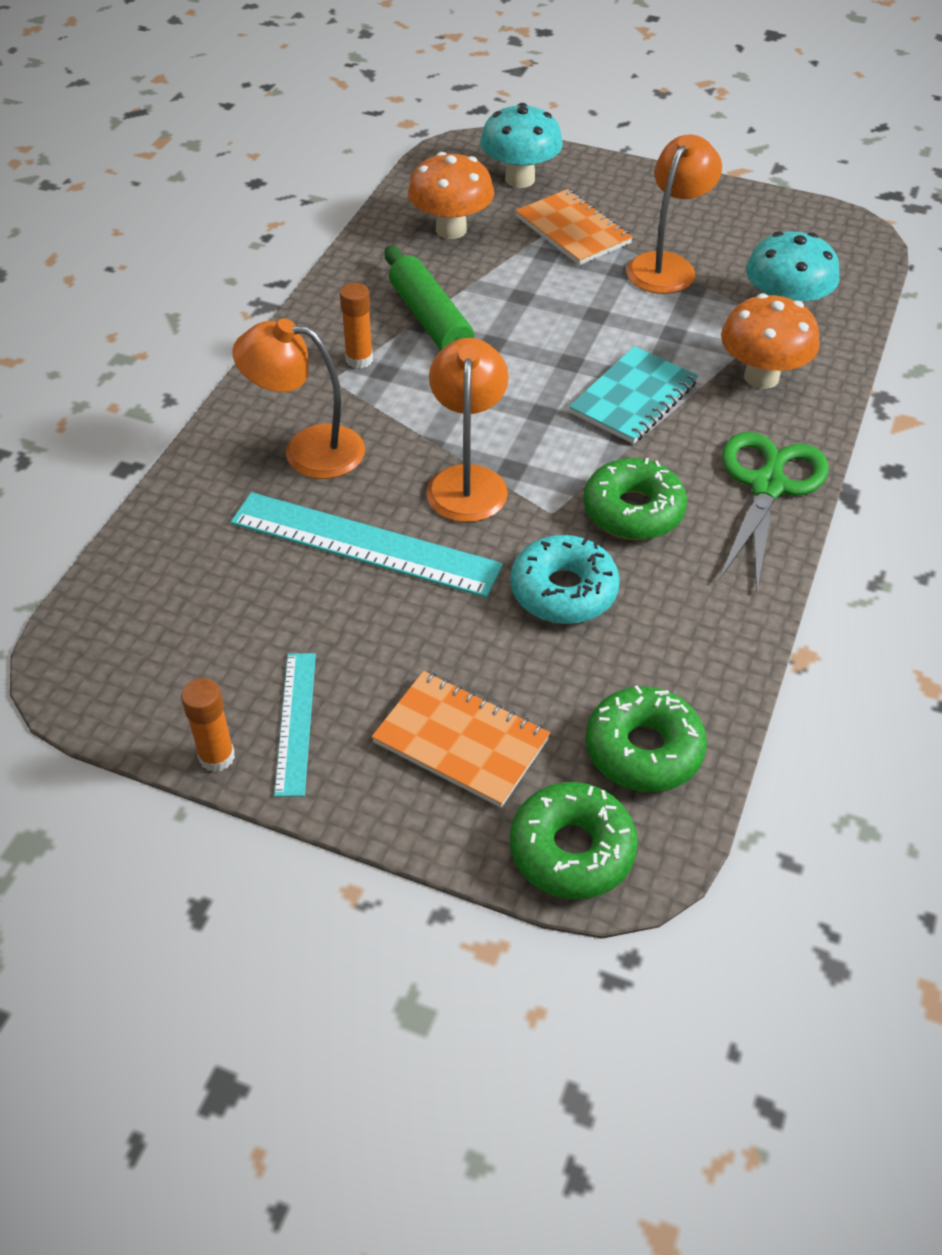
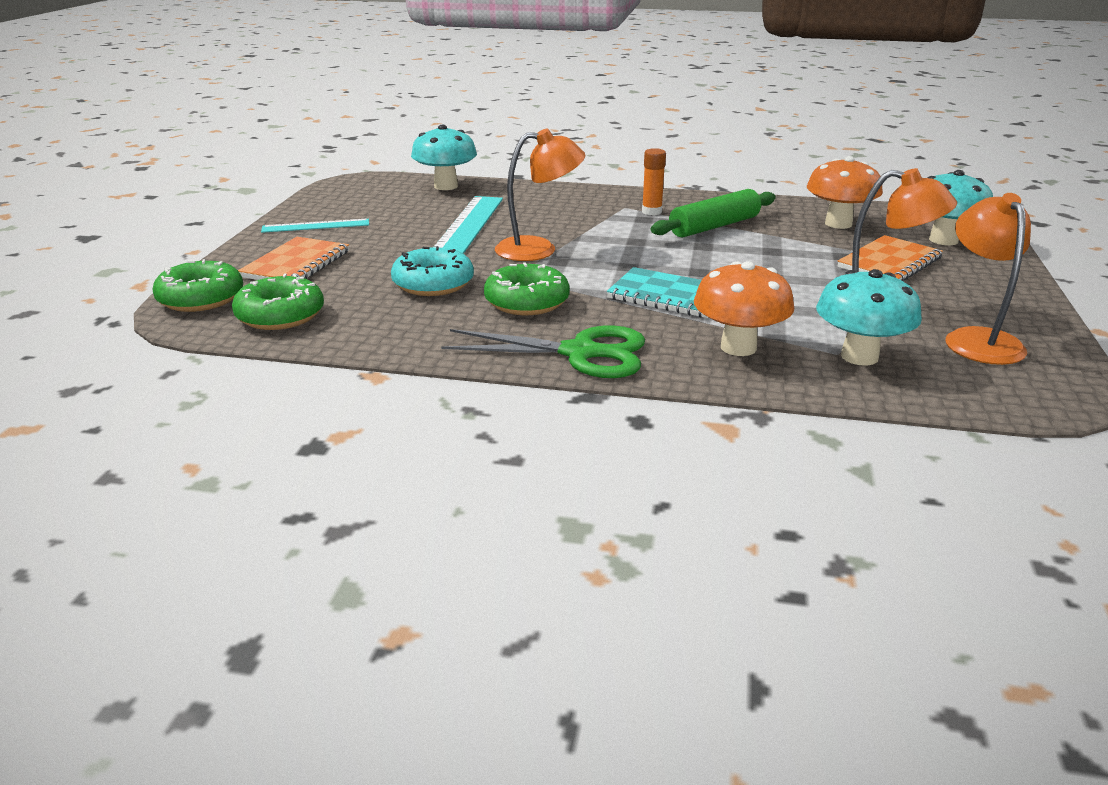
camera: 80 degrees right, 20 degrees down
orange glue stick [181,678,235,772] -> none
orange lamp [232,318,365,479] -> orange lamp moved to [946,193,1031,365]
none -> turquoise mushroom [411,125,477,190]

